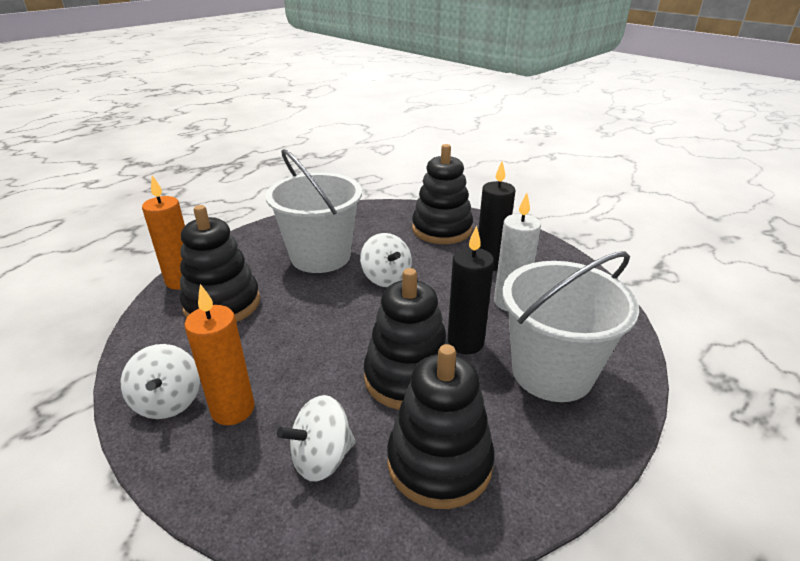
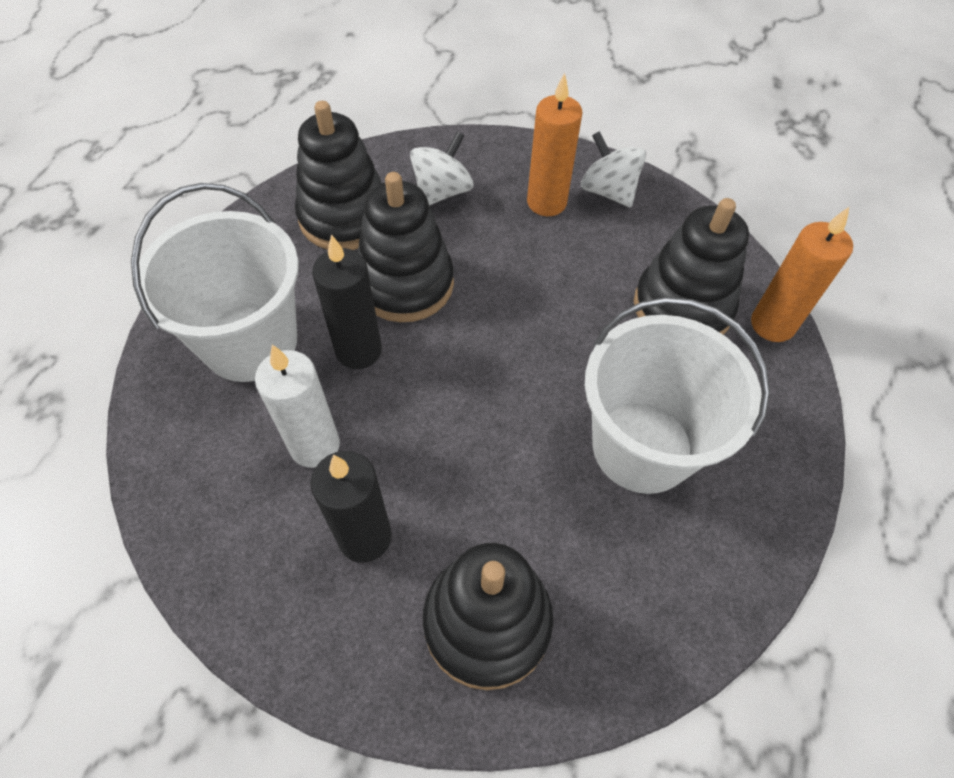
camera: 155 degrees right, 25 degrees up
white spinning top [360,233,412,287] -> none

